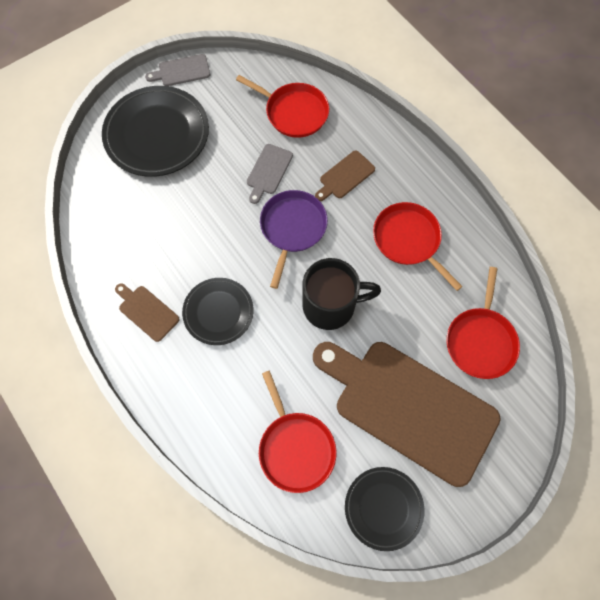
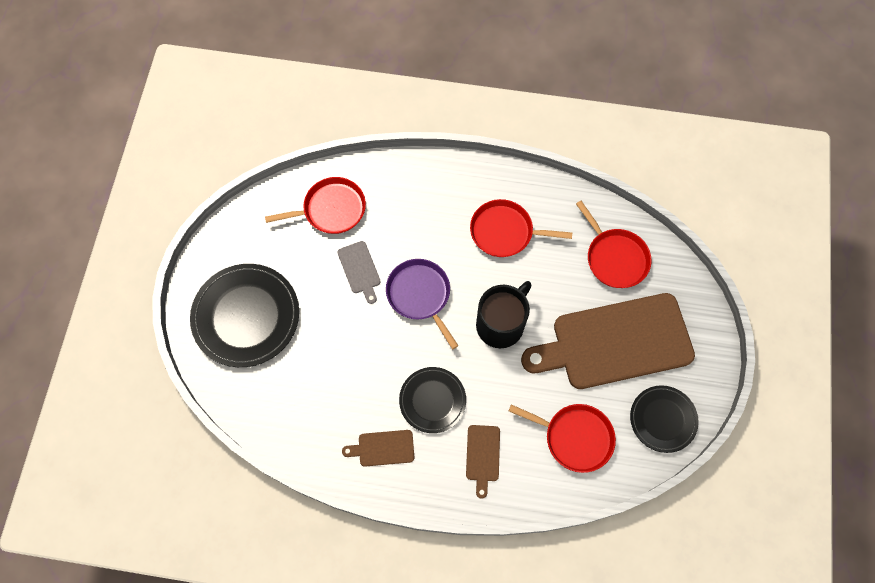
camera: 45 degrees left, 0 degrees up
grey cutting board [145,54,210,86] -> none
brown cutting board [315,151,375,201] -> brown cutting board moved to [466,425,500,499]

